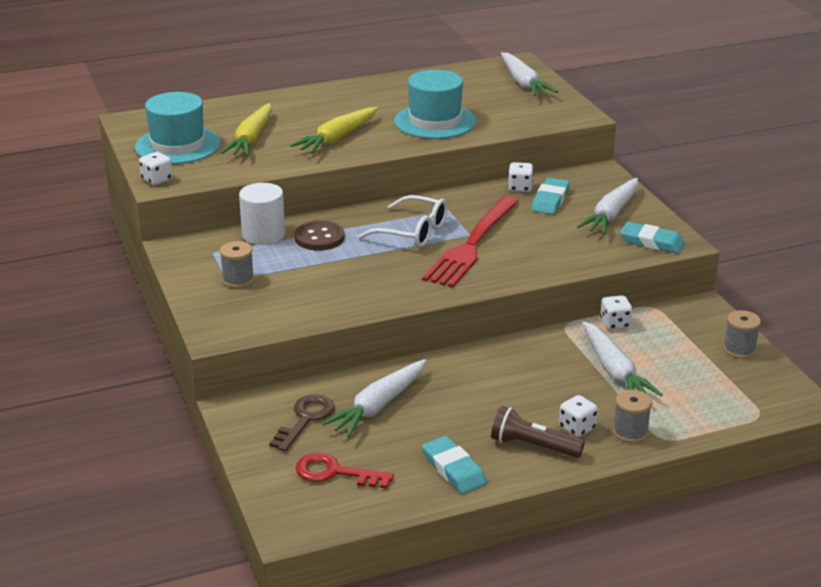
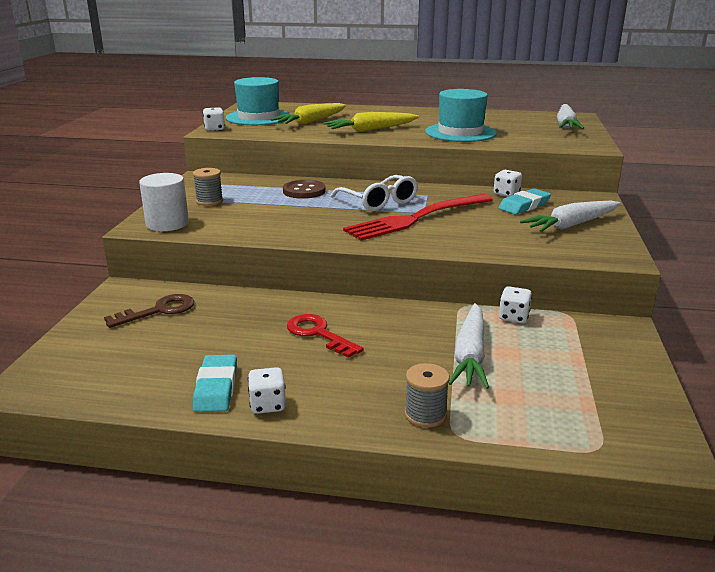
camera: 30 degrees right, 5 degrees down
white cylinder [239,183,285,245] -> white cylinder moved to [139,173,189,231]
red key [296,453,394,489] -> red key moved to [287,314,364,358]
white carrot [322,359,426,437] -> none
brown flashlight [491,406,585,458] -> none
white dice [559,395,598,437] -> white dice moved to [248,367,286,414]
turquoise eraser [620,222,685,253] -> none
grey spool [723,310,761,359] -> none

